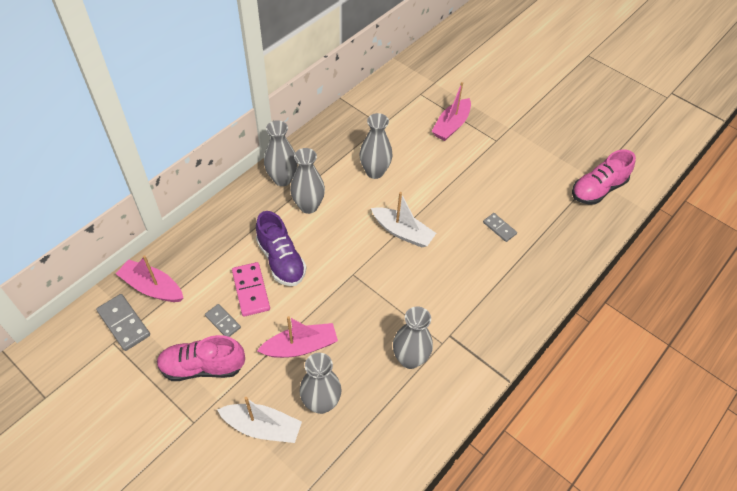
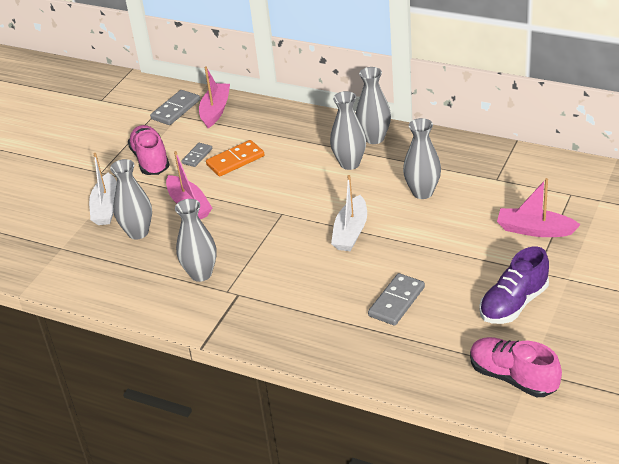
camera: 80 degrees right, 15 degrees down
pink domino [232,262,270,317] -> orange domino [206,140,264,177]
purple shoe [256,211,306,286] -> purple shoe moved to [479,247,549,324]
grey domino [483,213,517,242] -> grey domino [368,273,425,326], size x1.60

